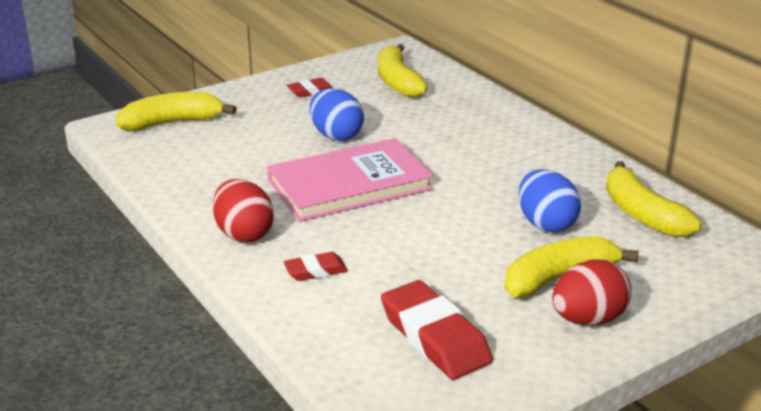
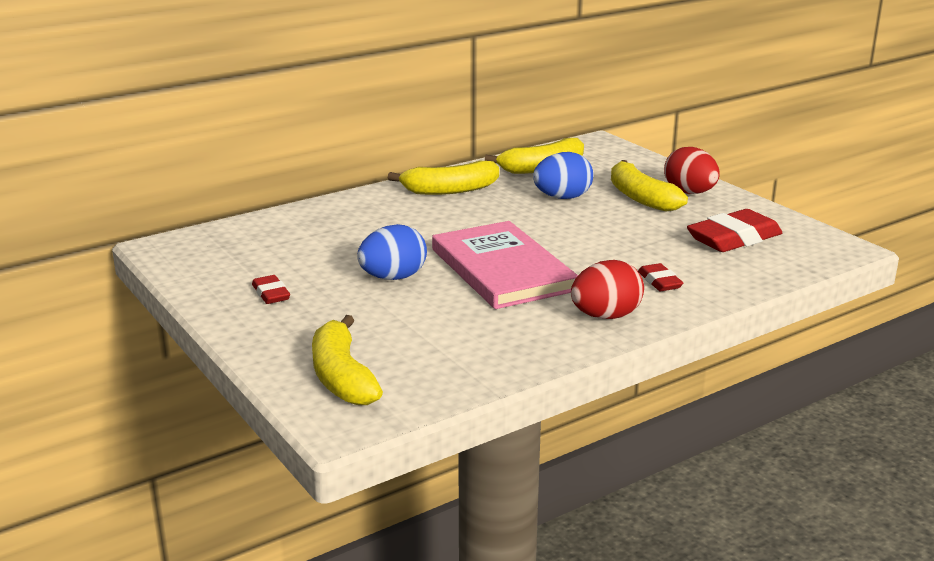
camera: 90 degrees left, 5 degrees down
yellow banana [378,44,428,98] -> yellow banana moved to [388,161,499,195]

